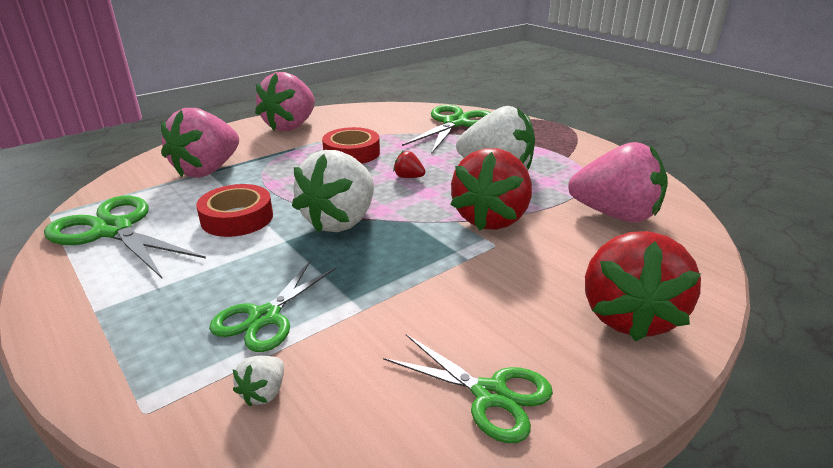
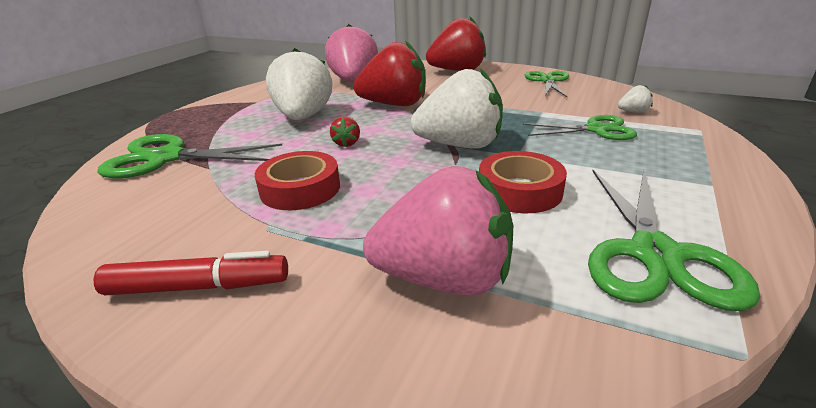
camera: 115 degrees left, 0 degrees up
pink strawberry [255,72,315,131] -> red marker [94,251,288,295]

